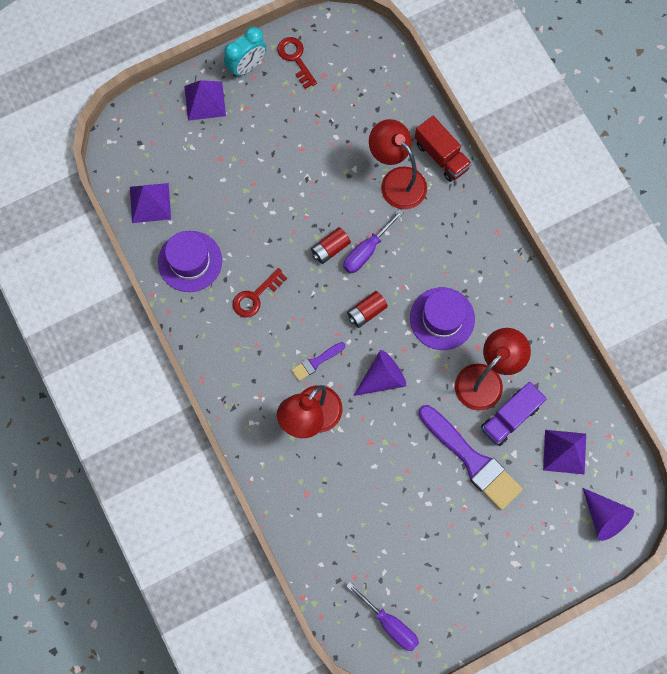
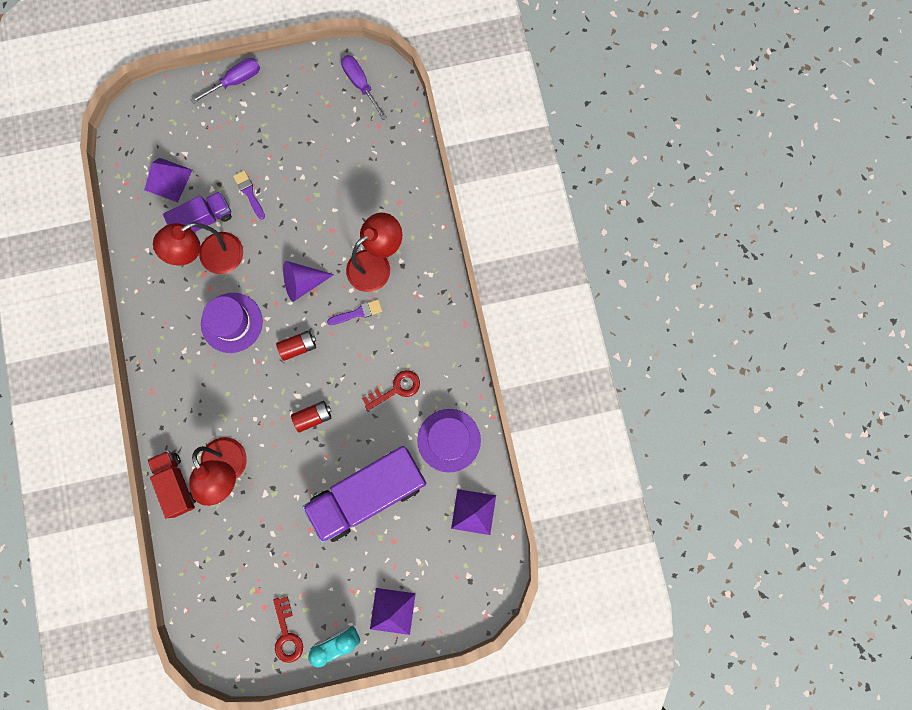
camera: 165 degrees left, 5 degrees up
purple screwdriver [343,209,404,273] -> purple screwdriver moved to [191,58,260,104]
purple brush [418,405,523,510] -> purple brush [233,170,265,220], size x0.47
purple cone [583,488,634,541] -> none
none -> purple truck [302,446,426,543]

